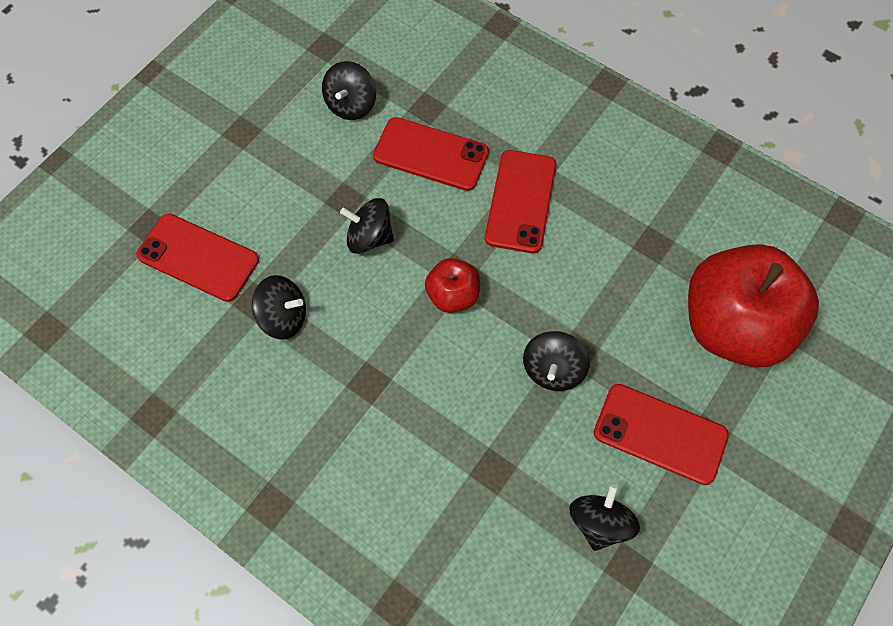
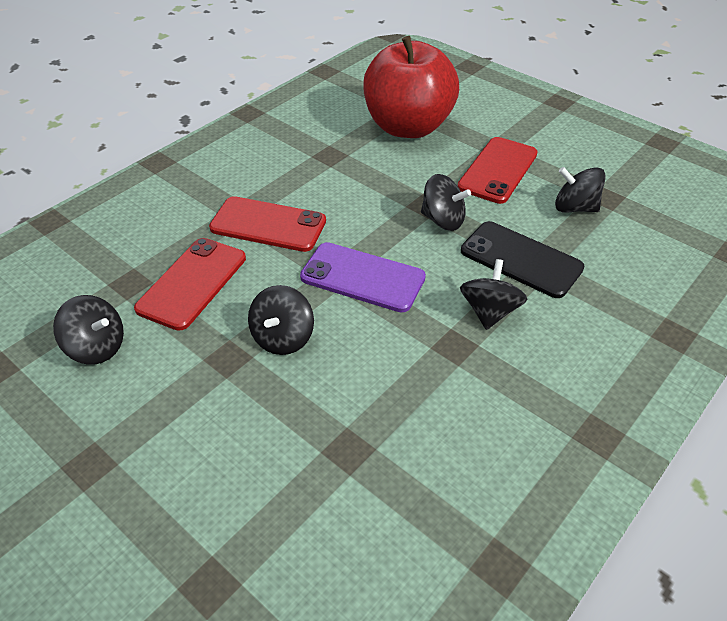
camera: 85 degrees left, 20 degrees down
red phone [136,214,259,302] -> none
black spinning top [252,275,306,340] -> black spinning top moved to [460,259,527,330]
red apple [425,258,480,313] -> purple phone [300,242,426,312]
none -> black phone [461,221,584,298]

